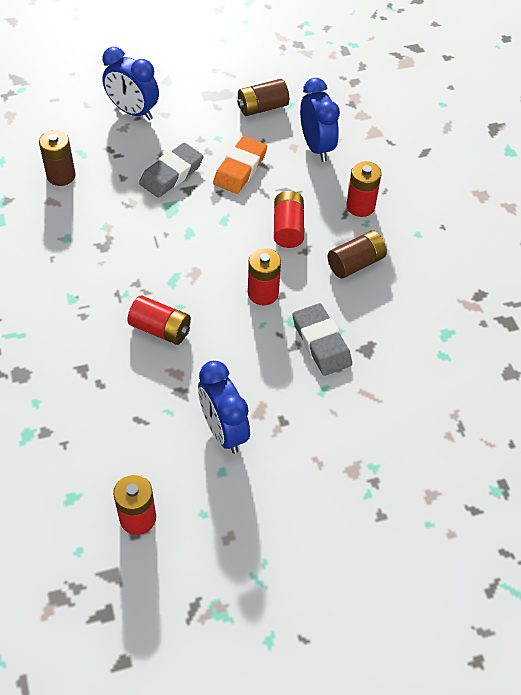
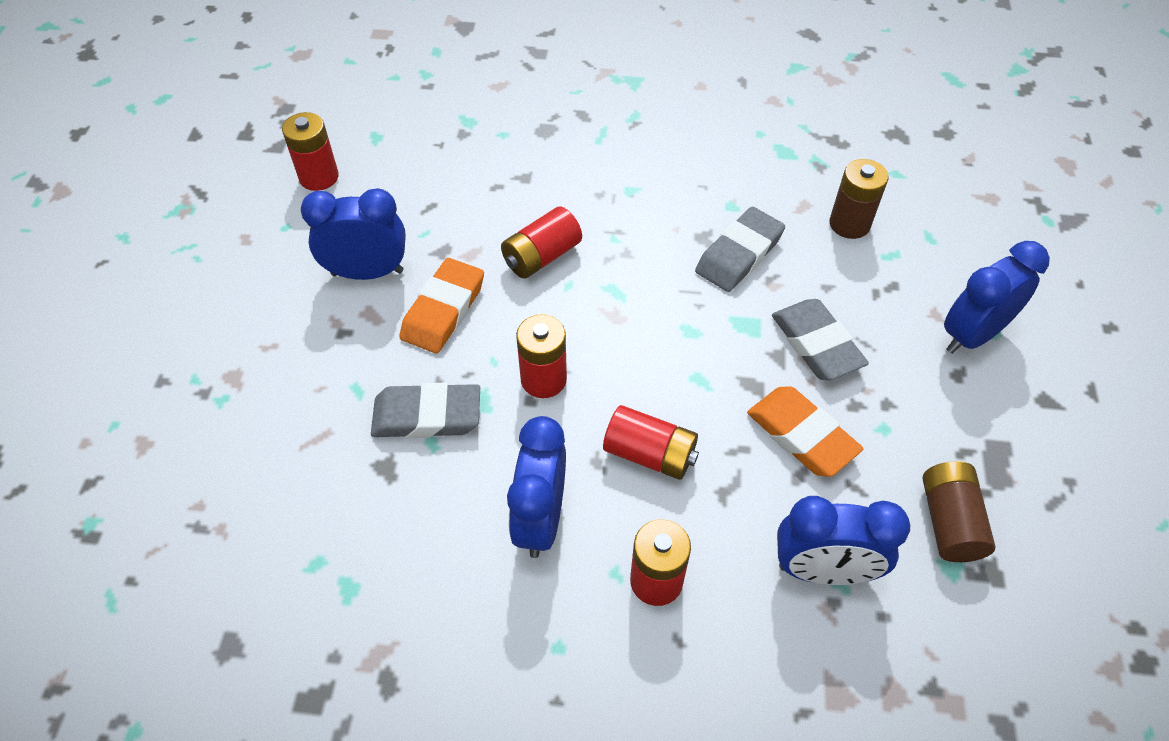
camera: 115 degrees right, 0 degrees up
brown battery [327,230,387,279] -> blue clock [507,416,566,558]
none -> orange eraser [400,258,484,353]
none -> grey eraser [695,207,785,292]

